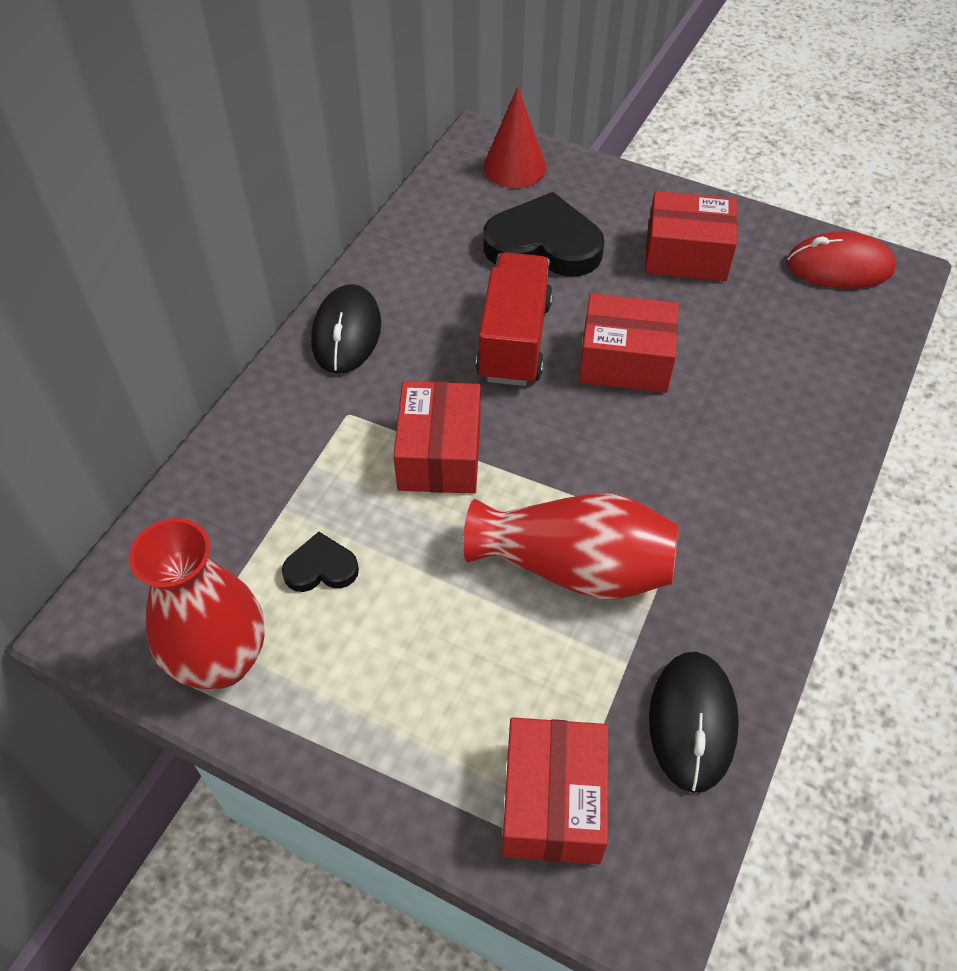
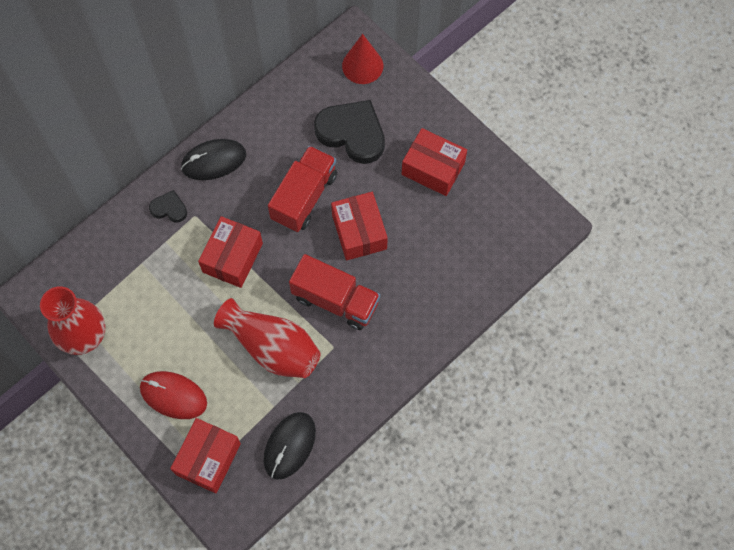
camera: 20 degrees right, 15 degrees up
black heart [282,532,359,592] -> black heart moved to [149,190,187,222]
black mouse [311,284,381,374] -> black mouse turned 45 degrees clockwise [181,139,246,180]
red box [579,293,679,393] -> red box turned 45 degrees clockwise [331,192,388,260]
red mouse [787,232,896,289] -> red mouse moved to [140,371,207,419]
none -> red truck [289,254,380,330]

